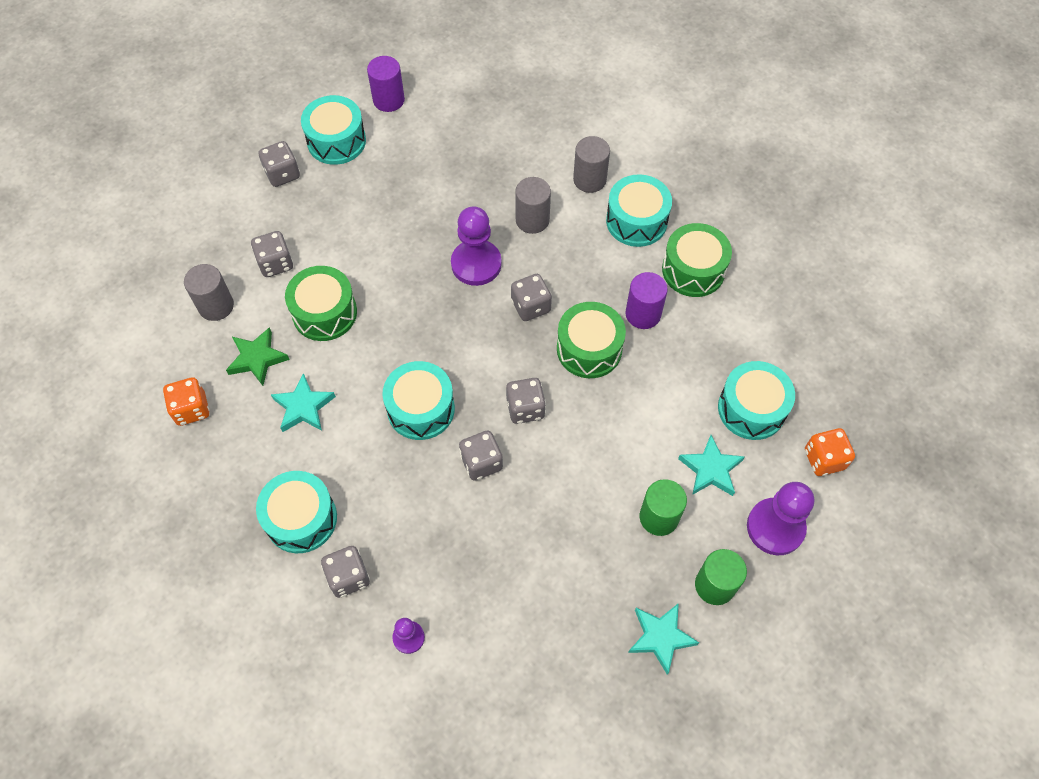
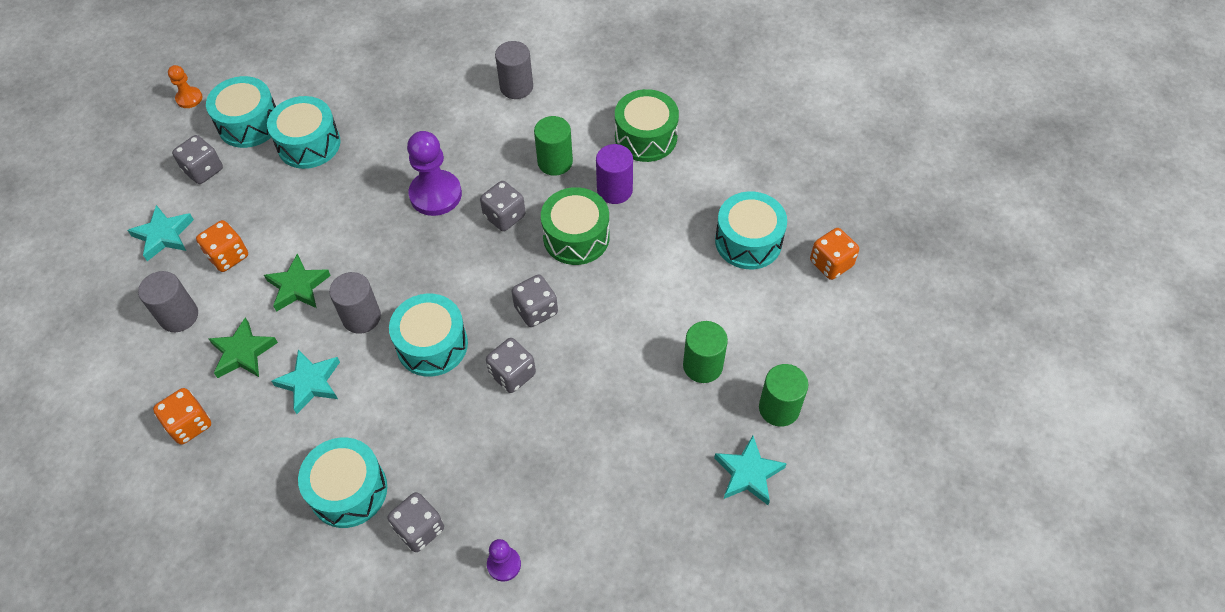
camera: 20 degrees left, 5 degrees down
grey dice [251,231,293,277] -> orange dice [196,220,248,272]
green drum [285,266,357,341] -> green star [264,253,331,312]
purple cylinder [367,56,405,112] -> none
grey cylinder [515,177,551,234] -> grey cylinder moved to [329,272,381,334]
turquoise drum [606,174,672,247] -> turquoise drum moved to [267,96,341,169]
turquoise star [678,435,745,496] -> turquoise star moved to [127,205,194,261]
purple pawn [747,482,814,555] -> none
none -> orange pawn [168,65,202,108]
none -> green cylinder [534,116,573,176]

